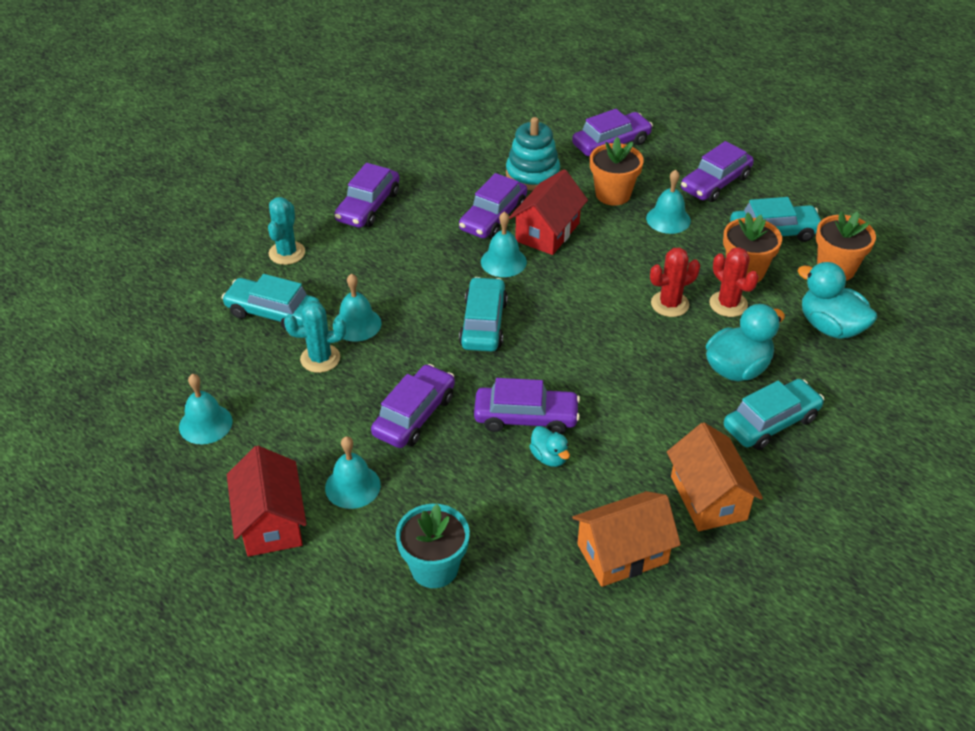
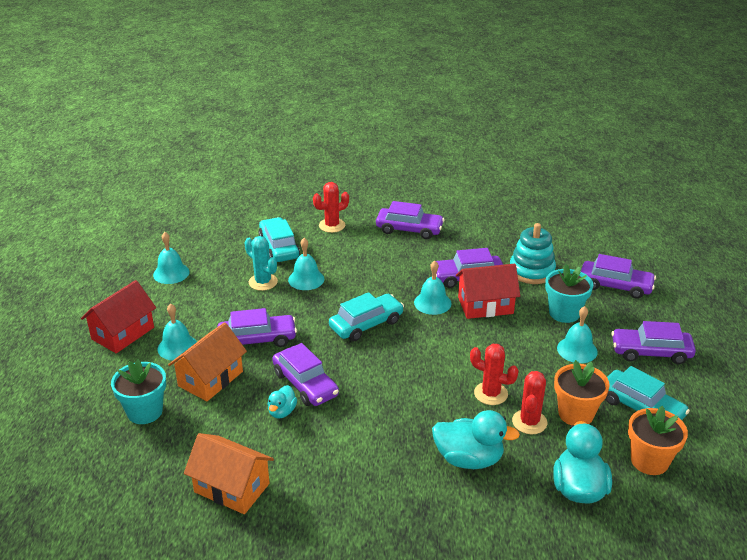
camera: 50 degrees right, 10 degrees down
turquoise cactus [268,197,305,265] -> red cactus [313,182,349,233]
purple car [334,163,400,228] -> purple car turned 150 degrees counterclockwise [376,201,444,239]
orange flower pot [590,137,644,206] -> turquoise flower pot [545,264,593,323]
orange house [667,422,763,531] -> orange house moved to [168,322,247,401]
turquoise car [724,379,824,450] -> none

